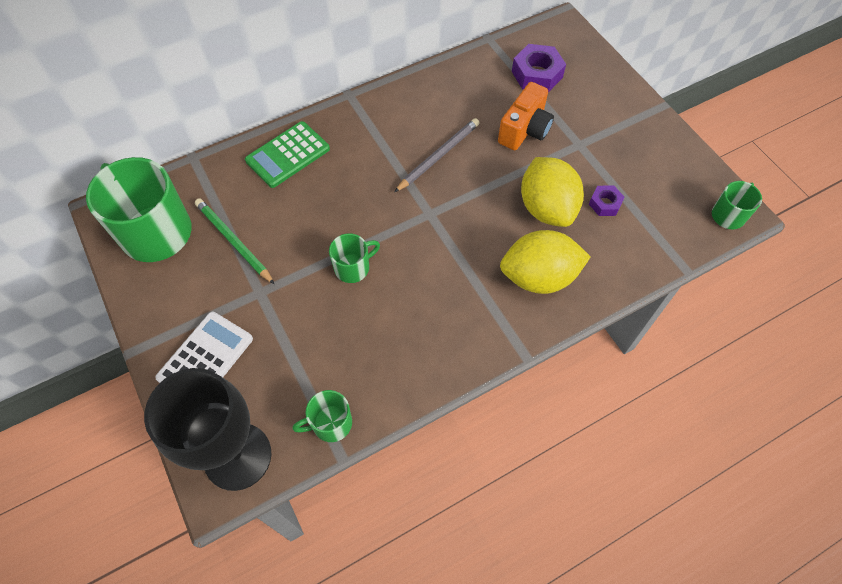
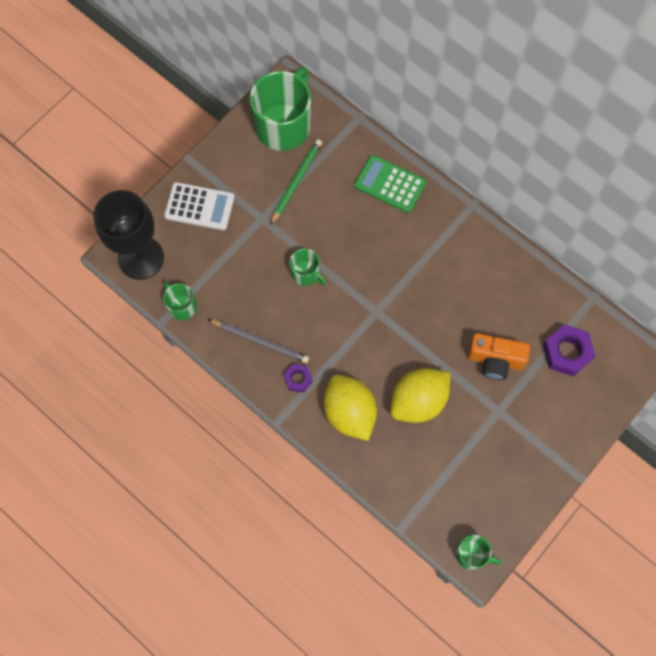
camera: 70 degrees right, 10 degrees up
grey pencil [394,118,479,192] -> grey pencil moved to [208,319,309,363]
purple nut [589,185,625,216] -> purple nut moved to [284,364,313,393]

